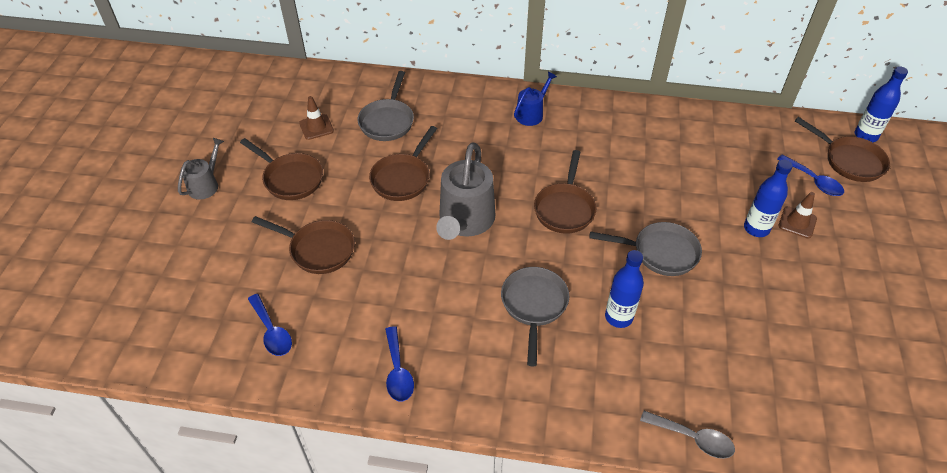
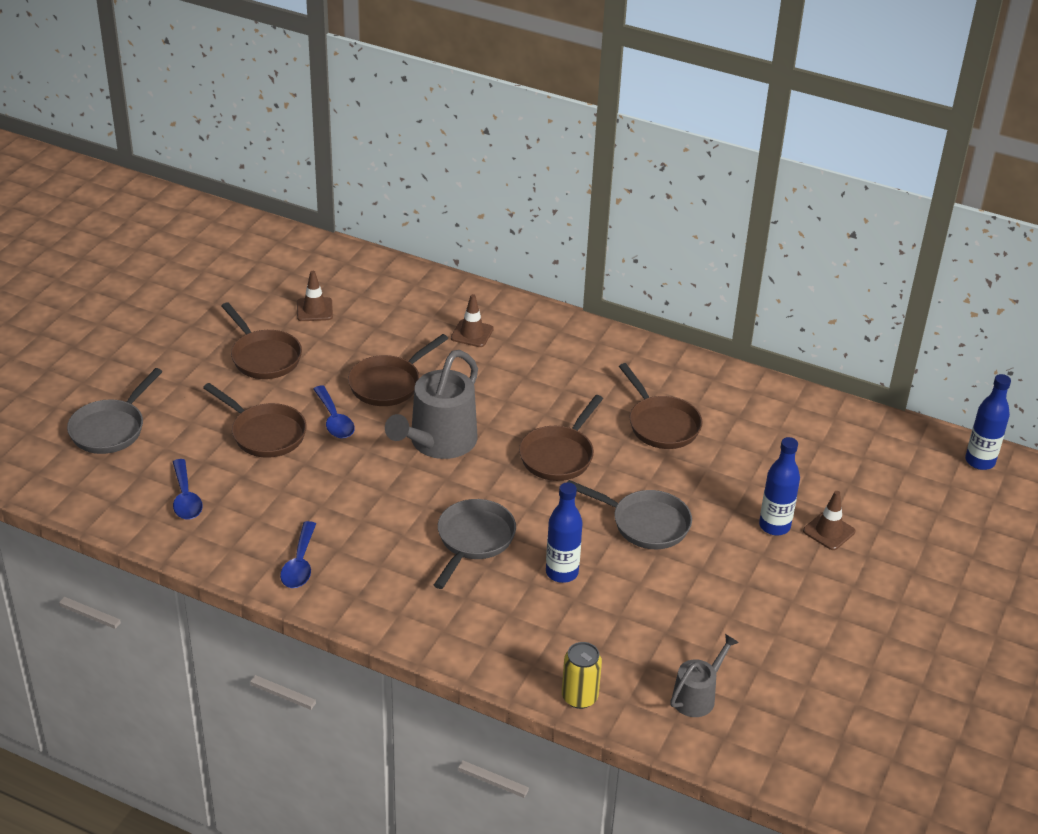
camera: 15 degrees right, 10 degrees down
grey watering can [178,138,224,200] -> grey watering can moved to [670,634,739,717]
grey pan [358,71,414,141] -> grey pan moved to [67,368,163,454]
blue watering can [514,72,557,126] -> none
grey spoon [640,411,735,459] -> yellow can [562,642,602,709]
blue spoon [777,154,844,196] -> blue spoon moved to [313,385,355,439]
brown pan [795,117,890,182] -> brown pan moved to [619,363,703,449]
none -> brown traffic cone [451,294,494,347]

